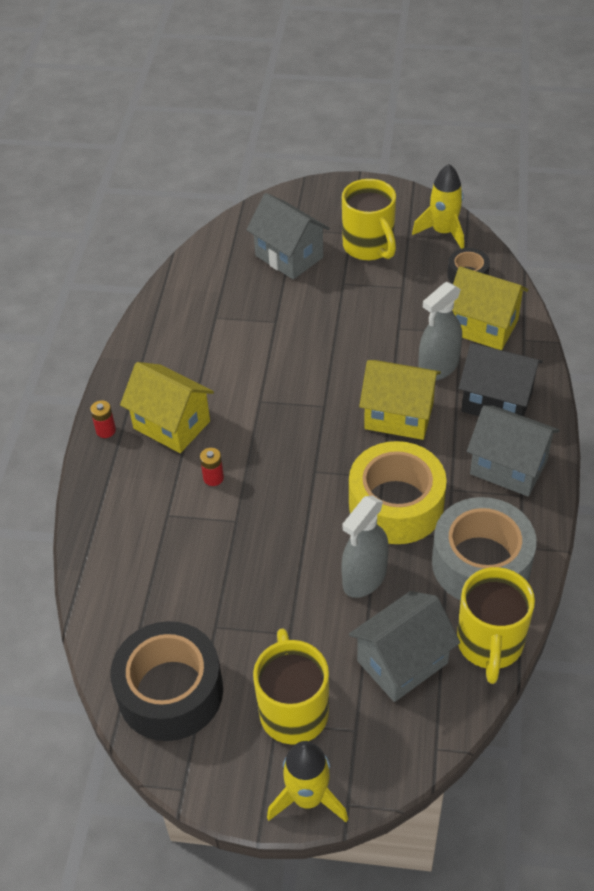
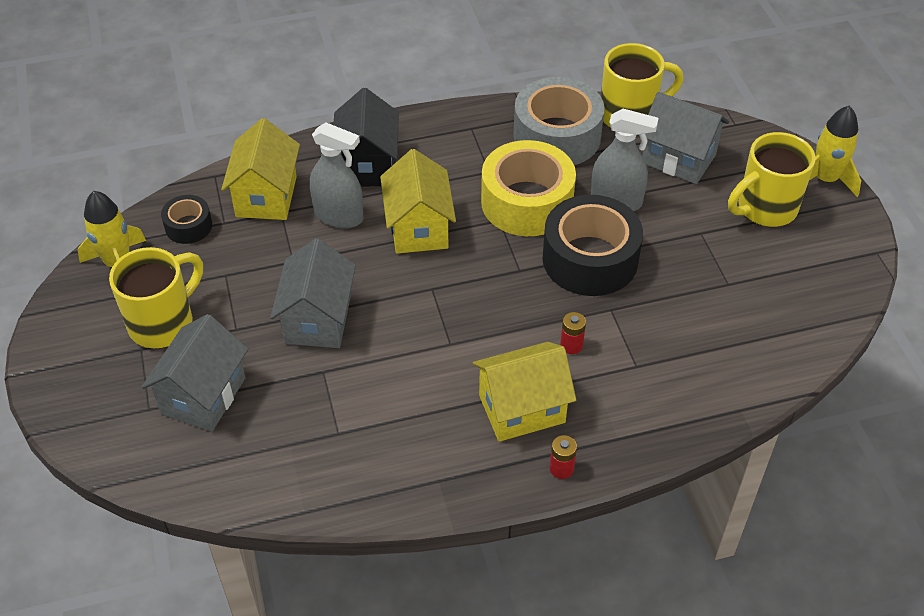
camera: 115 degrees left, 0 degrees up
black tape [111,621,223,741] -> black tape moved to [542,195,643,296]
yellow house [120,362,214,453] -> yellow house turned 60 degrees clockwise [473,342,576,442]
grey house [467,405,560,496] -> grey house moved to [270,238,356,348]

